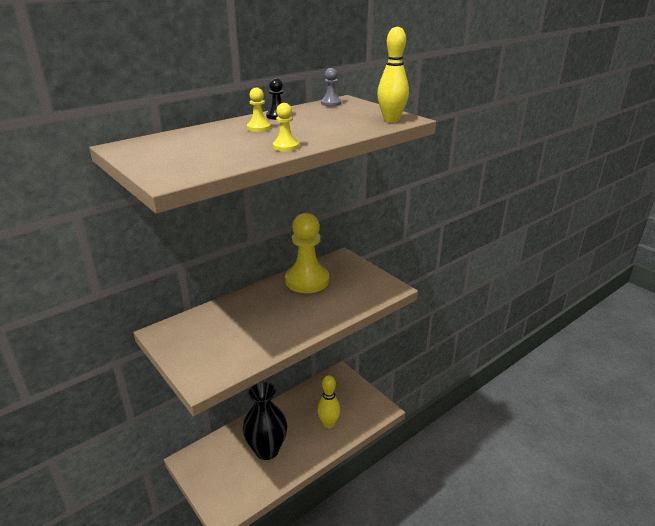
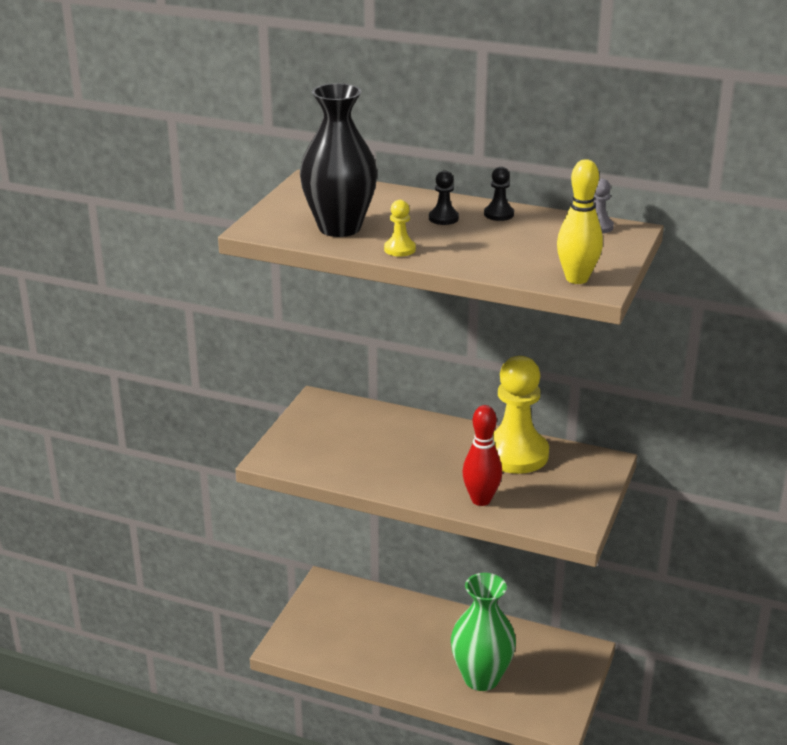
camera: 60 degrees right, 0 degrees up
black vase [243,381,287,460] -> black vase moved to [300,83,377,237]
yellow pawn [247,88,271,132] -> black pawn [429,170,459,225]
yellow bowling pin [318,375,340,428] -> green vase [451,573,516,691]
none -> red bowling pin [462,405,502,506]

